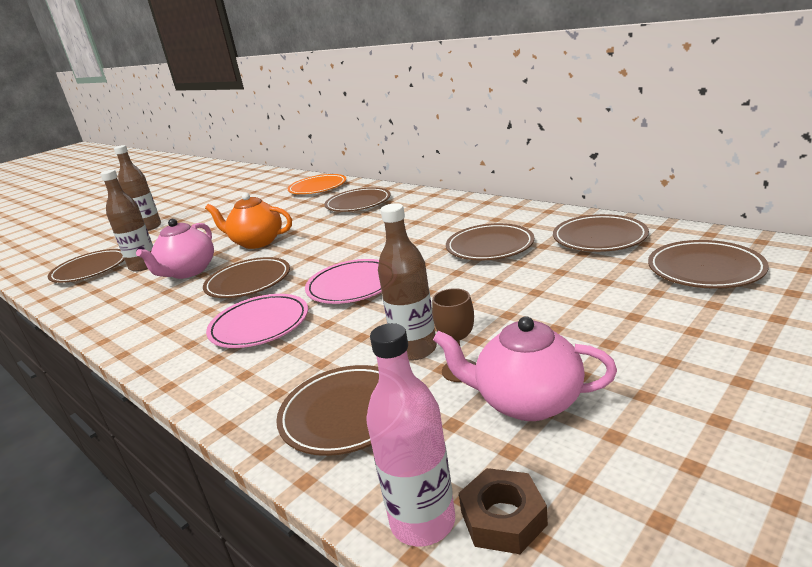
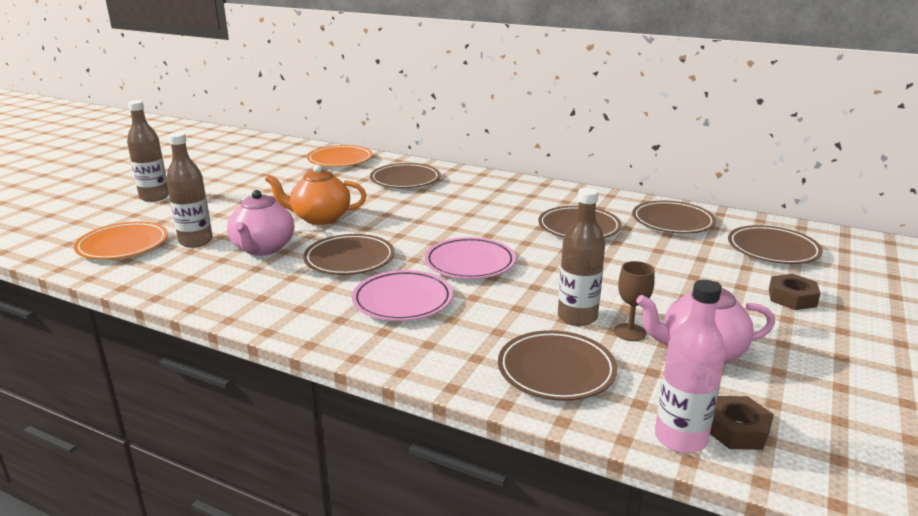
camera: 20 degrees left, 0 degrees up
brown plate [48,249,124,283] -> orange plate [74,221,168,260]
none -> brown nut [769,274,821,310]

